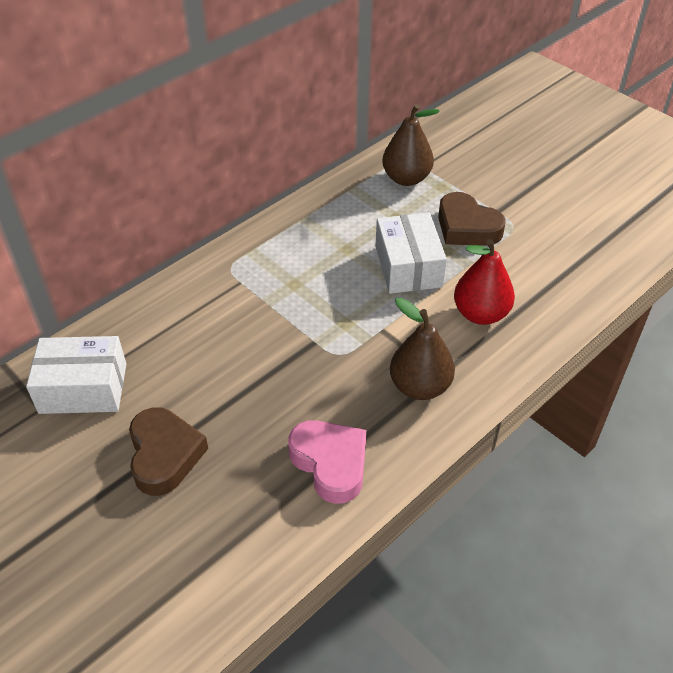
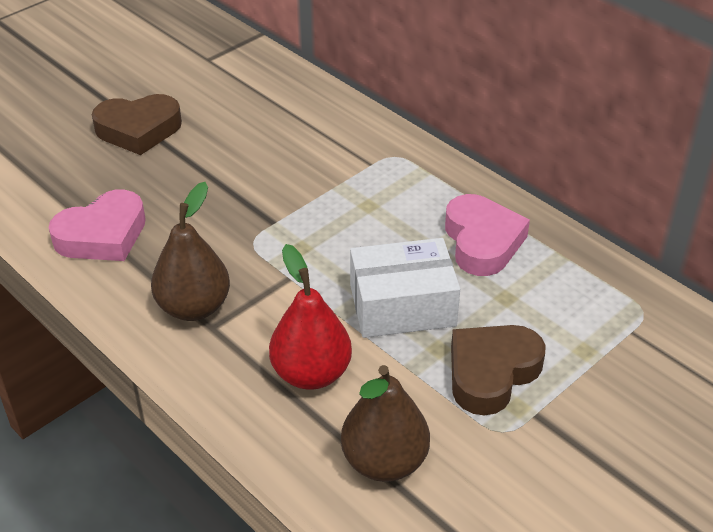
camera: 90 degrees right, 5 degrees down
white box [26,336,126,414] -> none
brown pear [382,104,440,186] -> brown pear moved to [341,365,430,482]
none -> pink heart [445,194,530,276]

